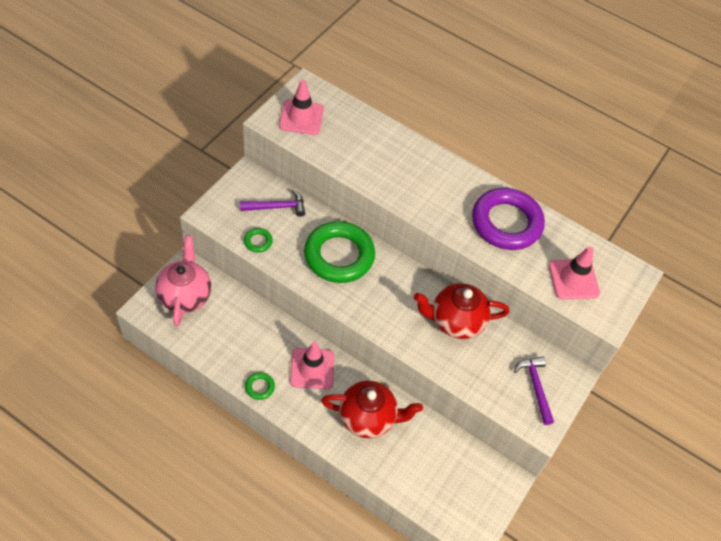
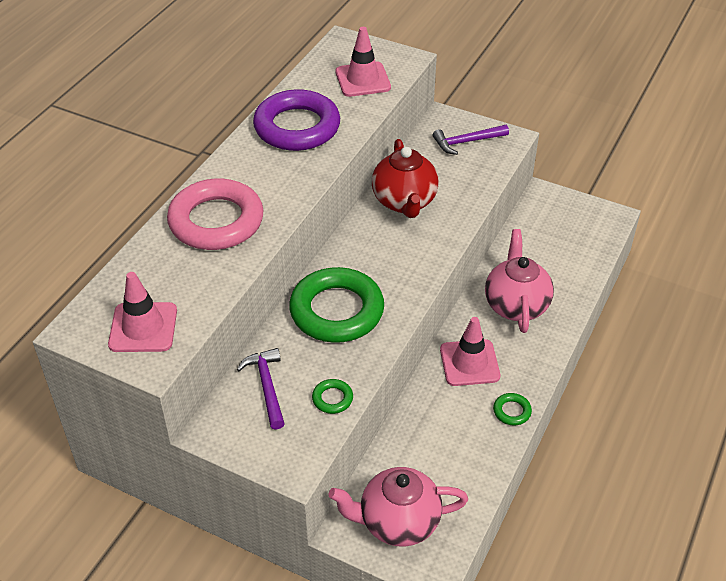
camera: 90 degrees left, 10 degrees down
red teapot [321,380,423,438] -> pink teapot [485,229,554,333]
none -> pink ring [167,178,264,250]

